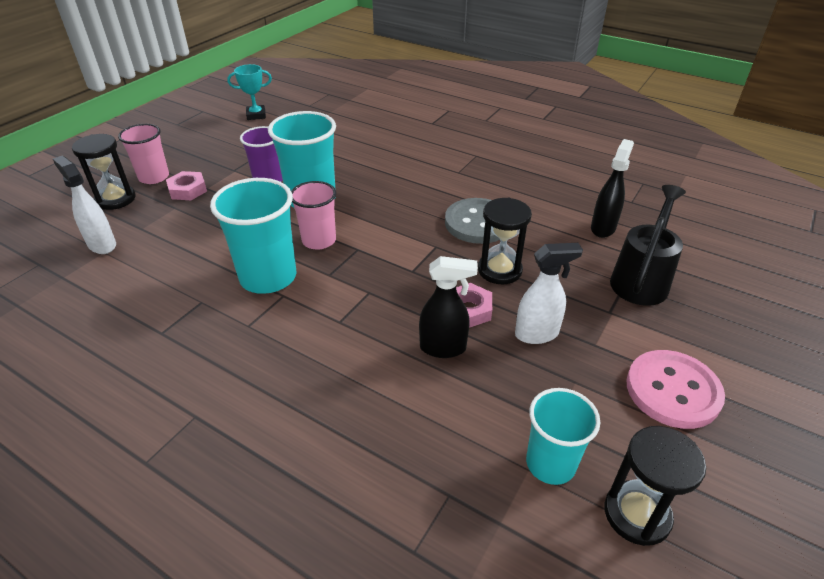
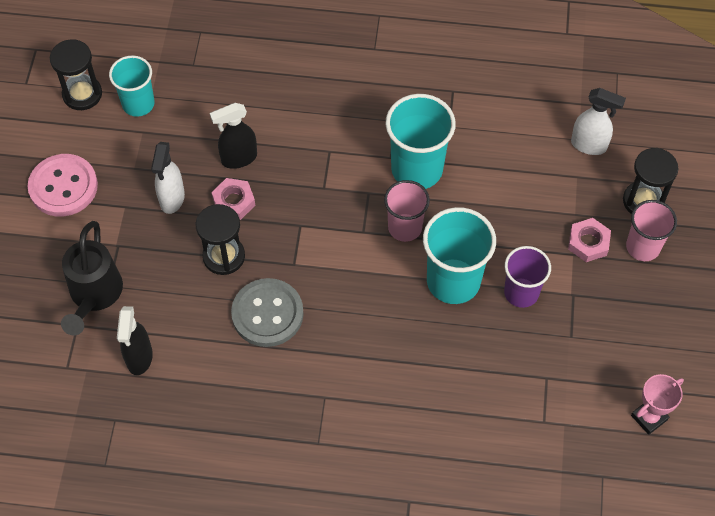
camera: 155 degrees right, 20 degrees up
turquoise trophy [227,64,272,120] -> pink trophy [631,374,684,435]
white spray bottle [515,243,583,344] -> white spray bottle turned 45 degrees counterclockwise [151,142,185,214]

